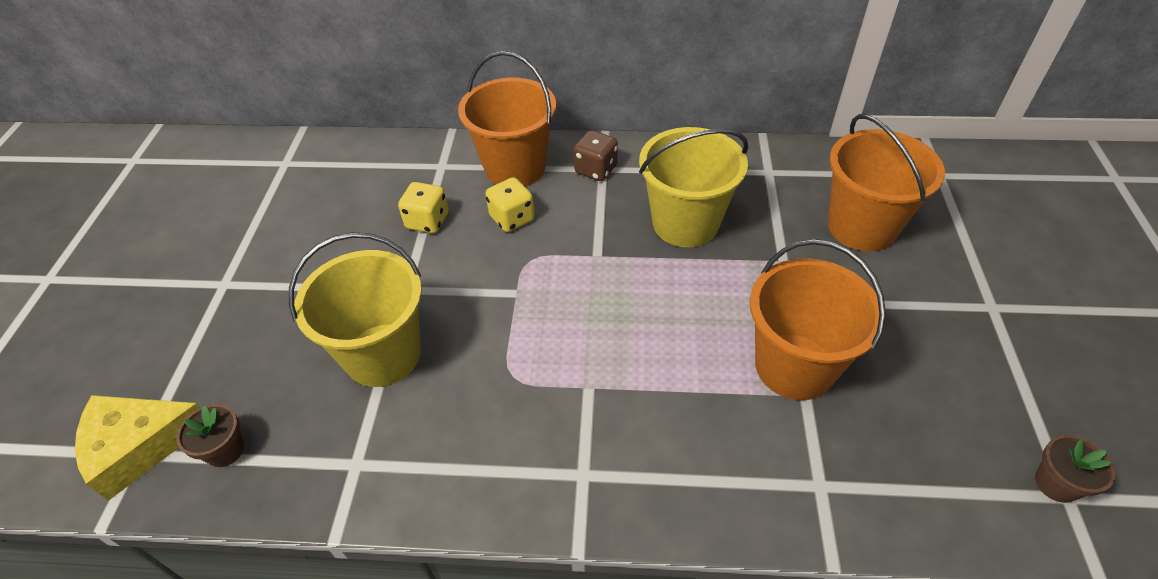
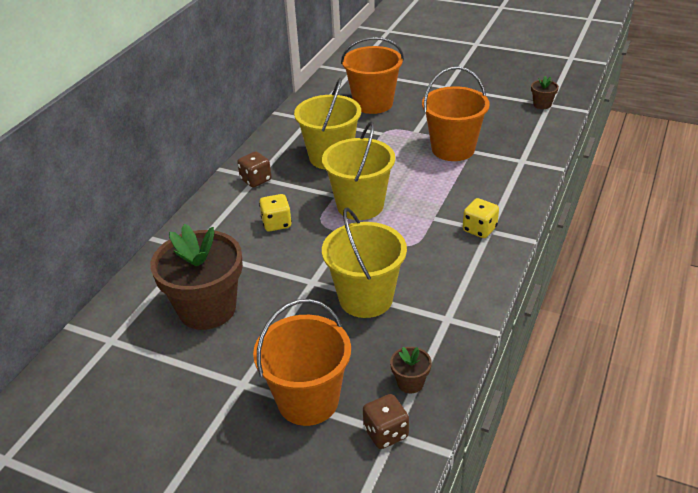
camera: 70 degrees left, 10 degrees down
yellow cheese [75,395,200,501] -> brown dice [363,394,409,449]
yellow dice [398,182,449,233] -> yellow dice moved to [463,198,499,238]
orange bucket [458,51,556,186] -> orange bucket moved to [253,299,351,426]
none -> brown flower pot [150,224,243,330]
none -> yellow bucket [322,121,395,220]

